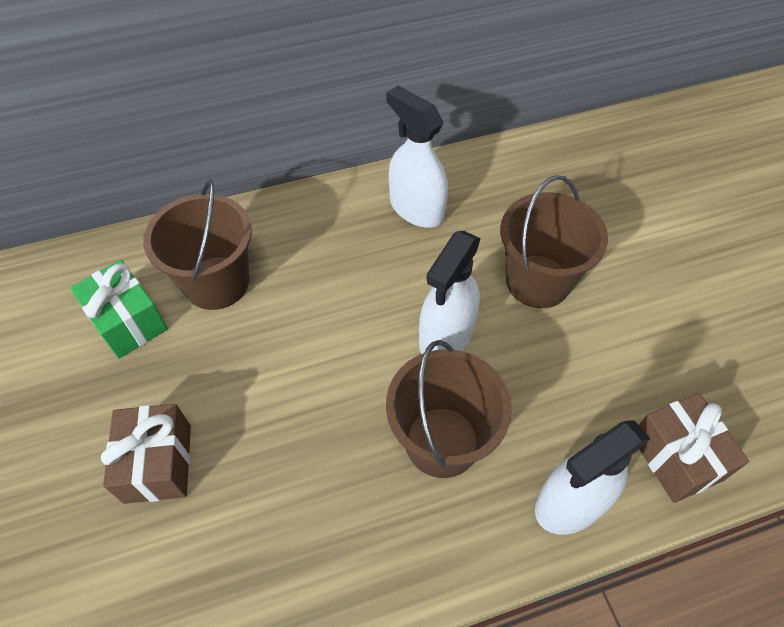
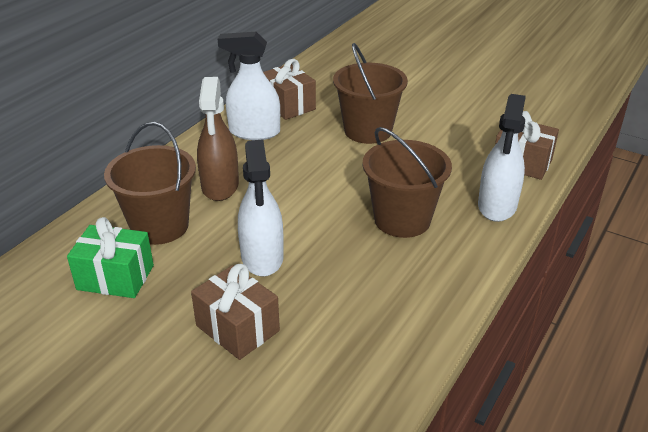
camera: 40 degrees left, 20 degrees down
white spray bottle [419,231,481,354] -> white spray bottle moved to [238,140,284,276]
none -> brown spray bottle [197,77,239,201]
none -> brown gift [263,59,316,120]

